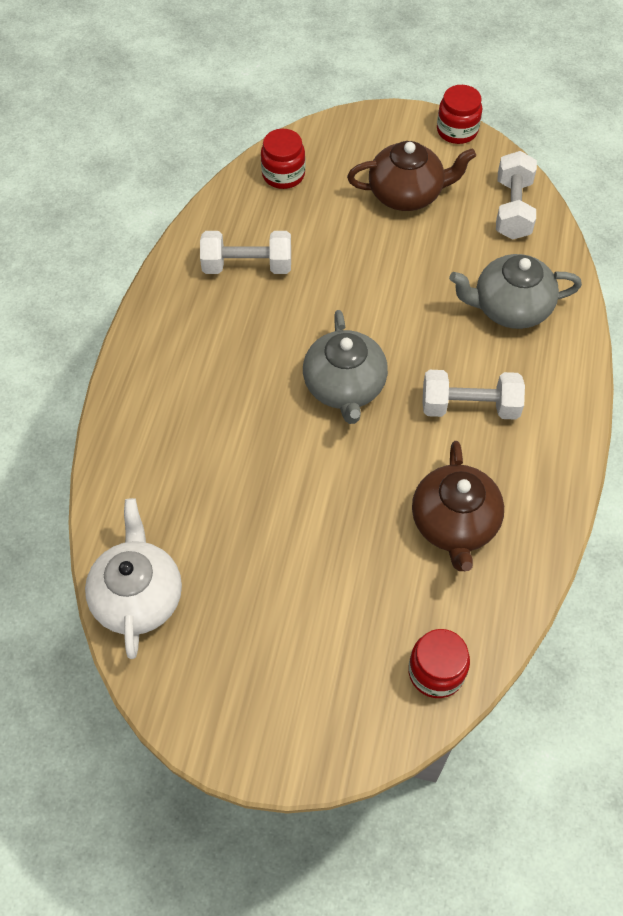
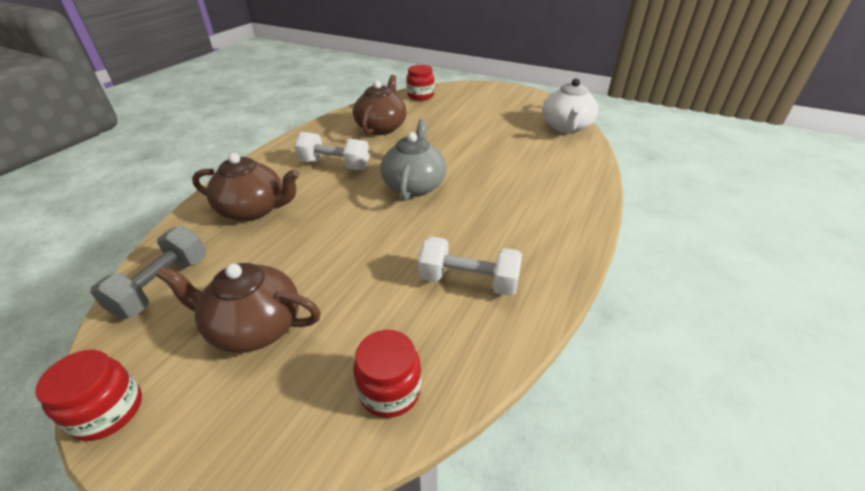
camera: 165 degrees left, 20 degrees down
grey teapot [449,254,582,329] -> brown teapot [192,153,300,221]
white dumbbell [496,151,537,240] -> grey dumbbell [90,226,206,319]

